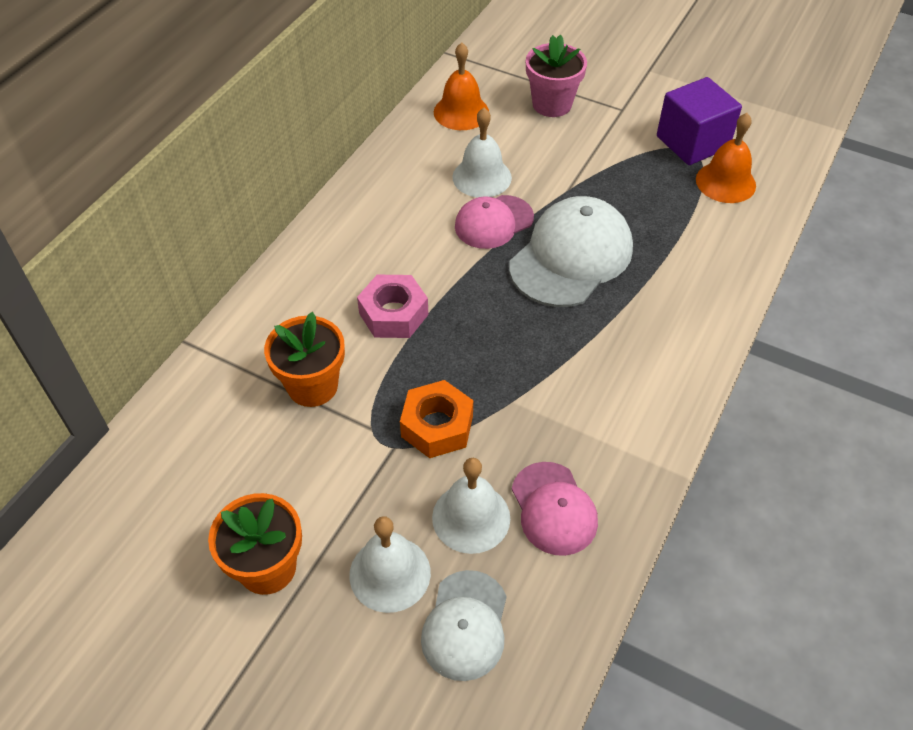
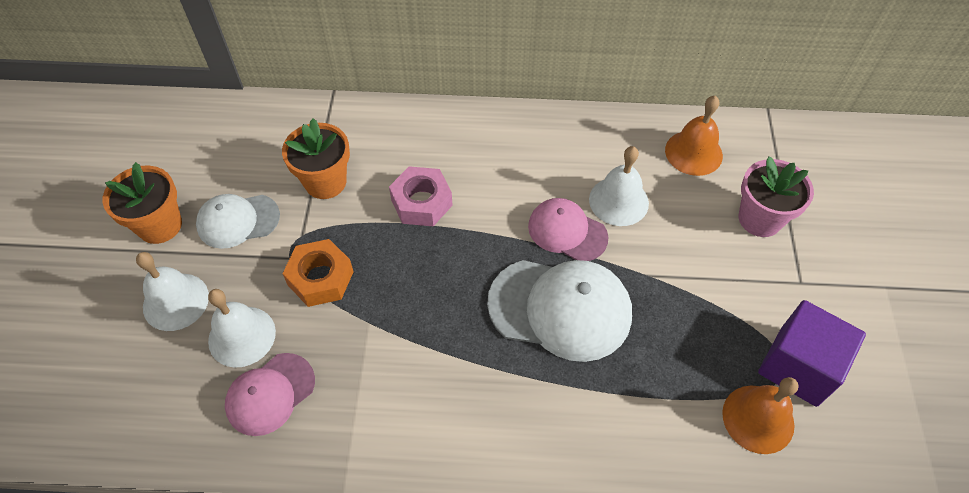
camera: 65 degrees right, 5 degrees up
white cap [421,570,507,681] -> white cap moved to [196,194,280,249]

